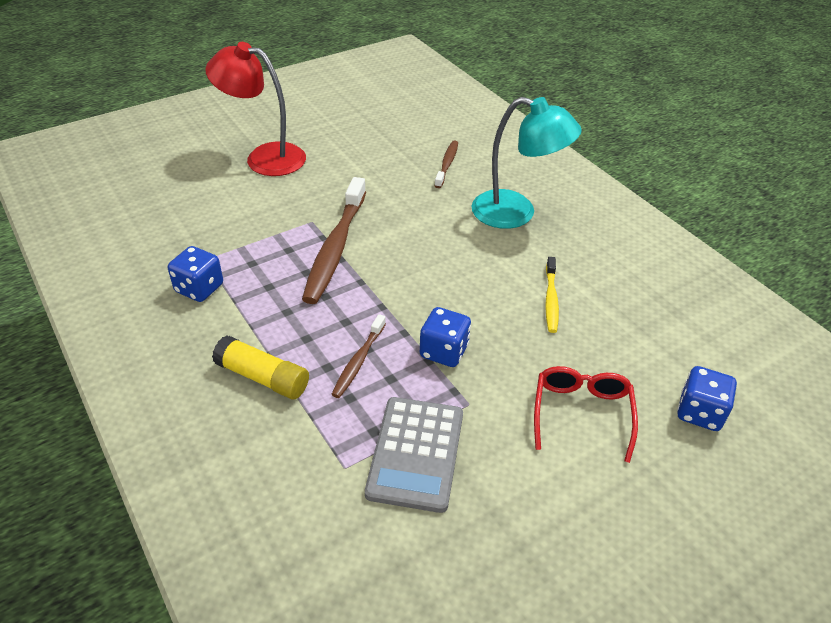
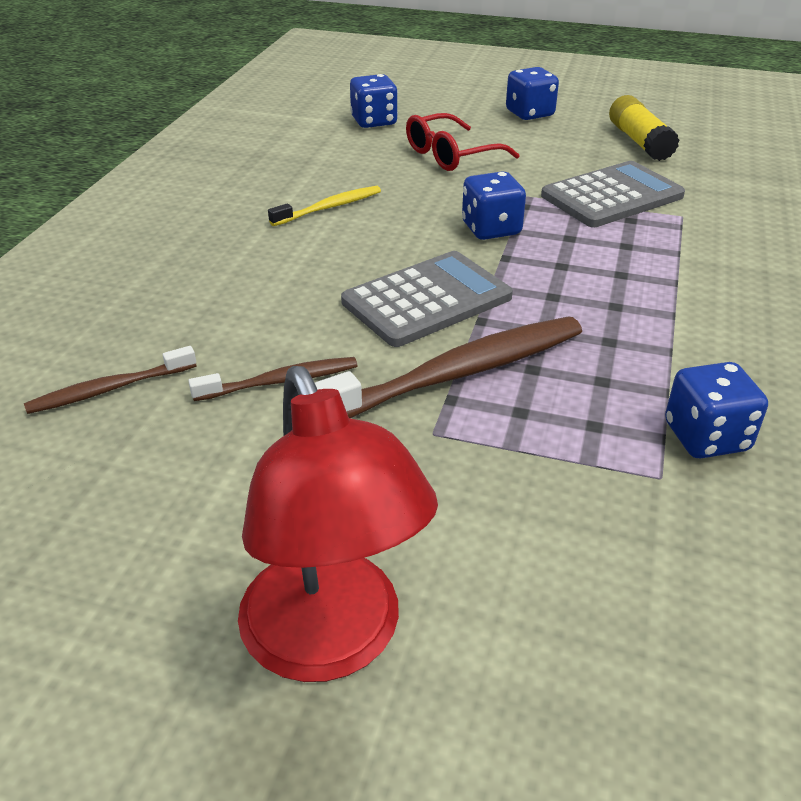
camera: 130 degrees left, 5 degrees down
yellow glue stick [212,335,309,399] -> yellow glue stick moved to [609,95,679,161]
brown toothbrush [331,314,386,398] -> brown toothbrush moved to [188,357,358,401]
turquoise lamp [472,97,582,229] -> none
none -> grey calculator [341,251,513,347]
none -> blue dice [506,67,559,120]

